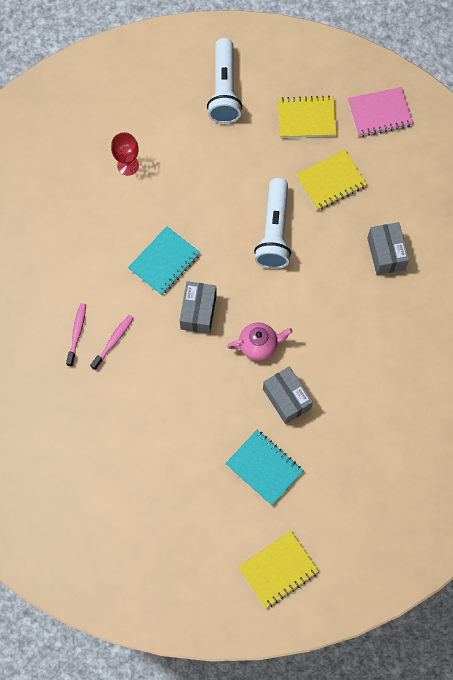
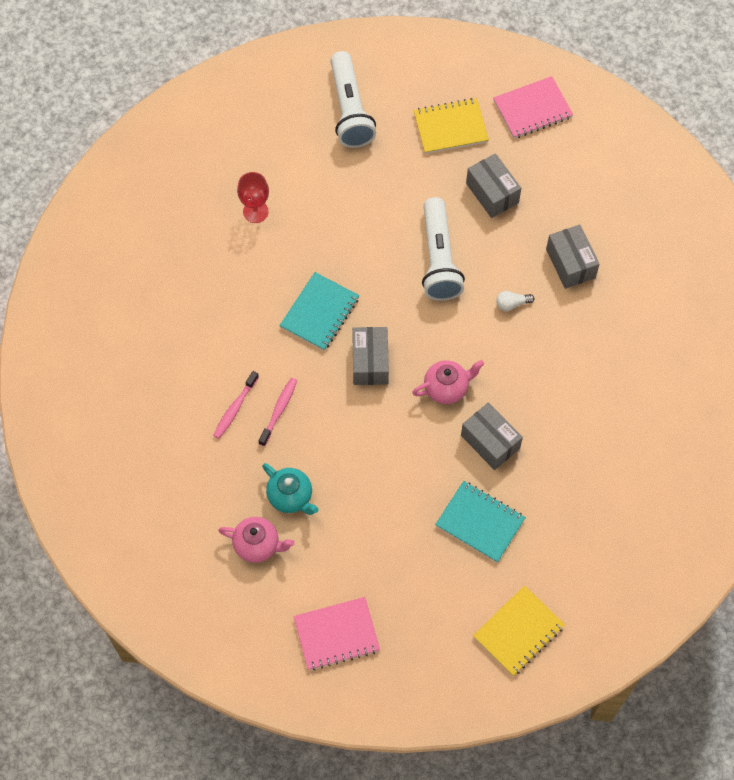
camera: 10 degrees left, 5 degrees down
pink toothbrush [66,303,86,366] -> pink toothbrush turned 150 degrees counterclockwise [213,371,259,439]
yellow notebook [296,150,367,210] -> grey box [466,153,521,218]
none -> pink teapot [218,517,295,563]
none -> turquoise teapot [262,463,319,515]
none -> pink notebook [293,597,380,671]
none -> white light bulb [496,291,534,311]

